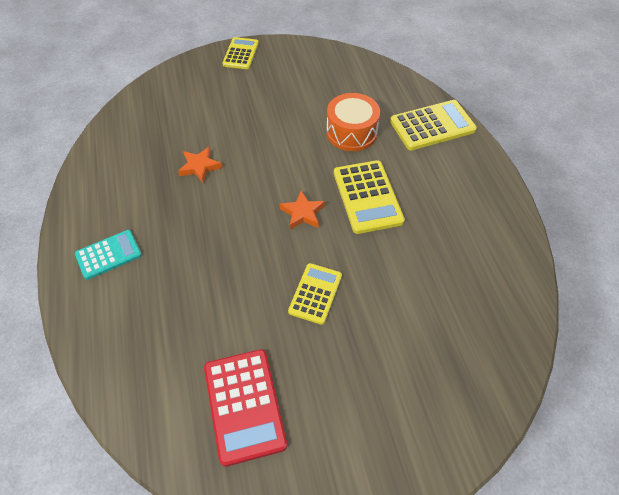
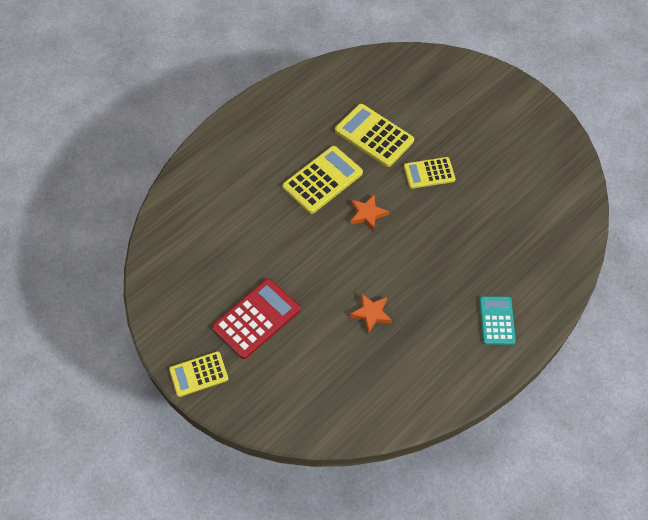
camera: 120 degrees left, 5 degrees up
turquoise calculator [75,230,142,280] -> turquoise calculator turned 60 degrees clockwise [479,296,516,345]
red calculator [204,349,287,467] -> red calculator moved to [212,279,300,359]
orange drum [326,93,380,151] -> none
yellow calculator [390,100,477,150] -> yellow calculator moved to [335,104,414,167]

